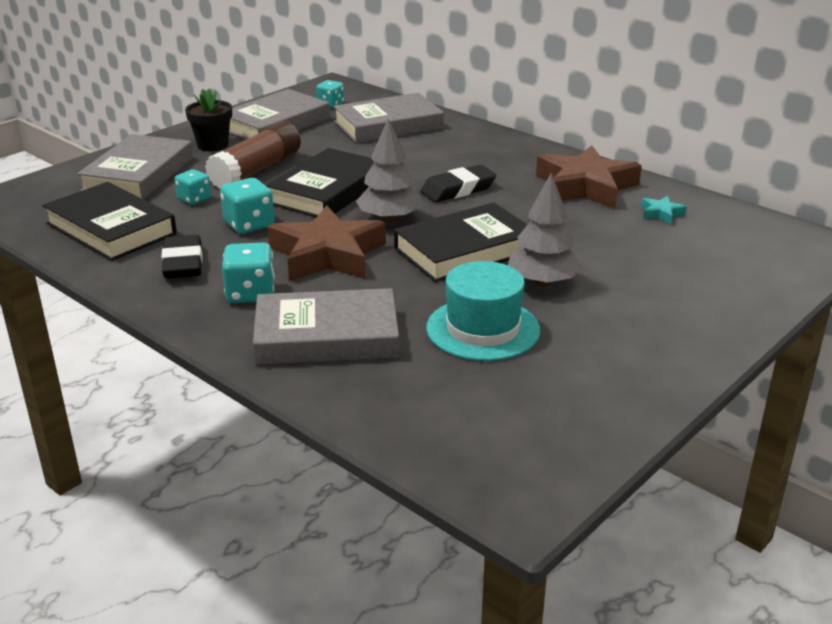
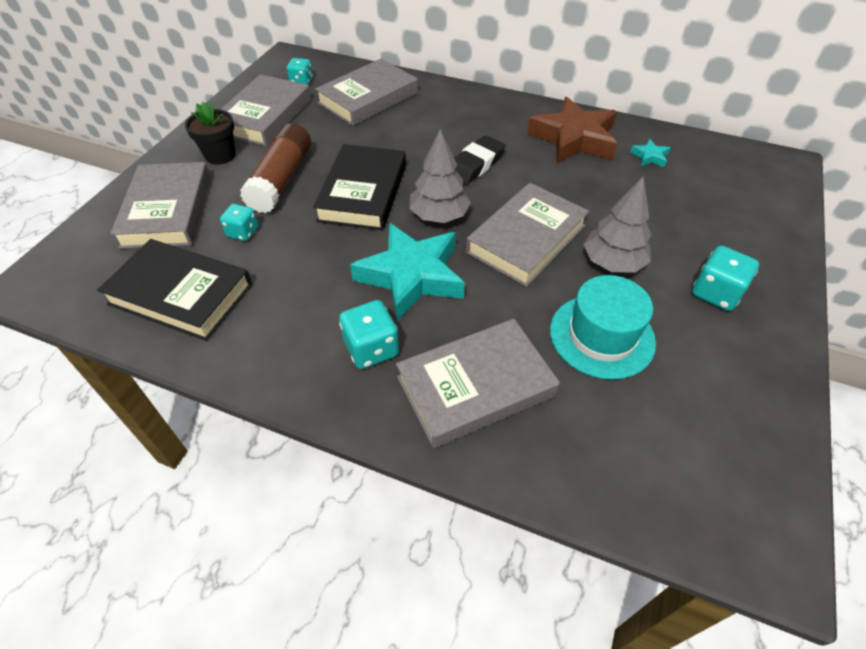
camera: 20 degrees left, 20 degrees up
black eraser [161,235,202,279] -> none
turquoise dice [220,178,274,234] -> turquoise dice moved to [692,246,759,311]
brown star [267,205,386,281] -> turquoise star [350,223,465,321]
black book [394,203,528,282] -> grey book [466,183,589,287]

